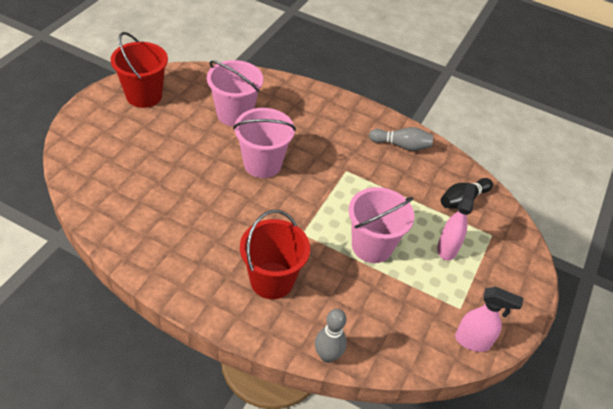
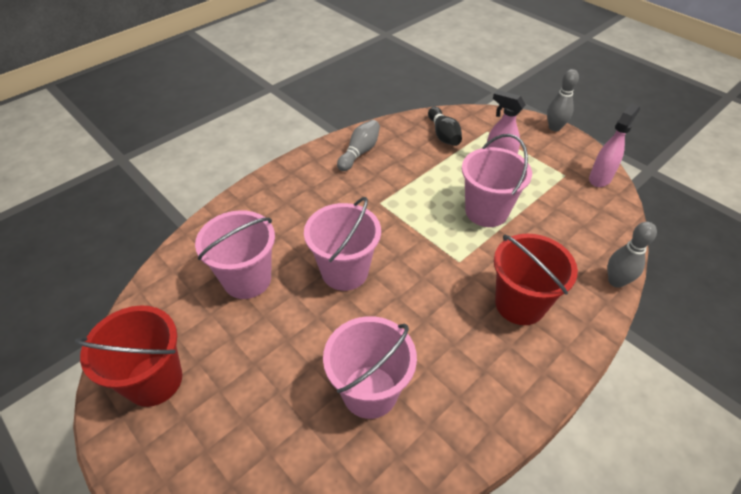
camera: 65 degrees left, 0 degrees up
none -> pink bucket [323,316,417,419]
none -> grey bowling pin [547,69,579,131]

